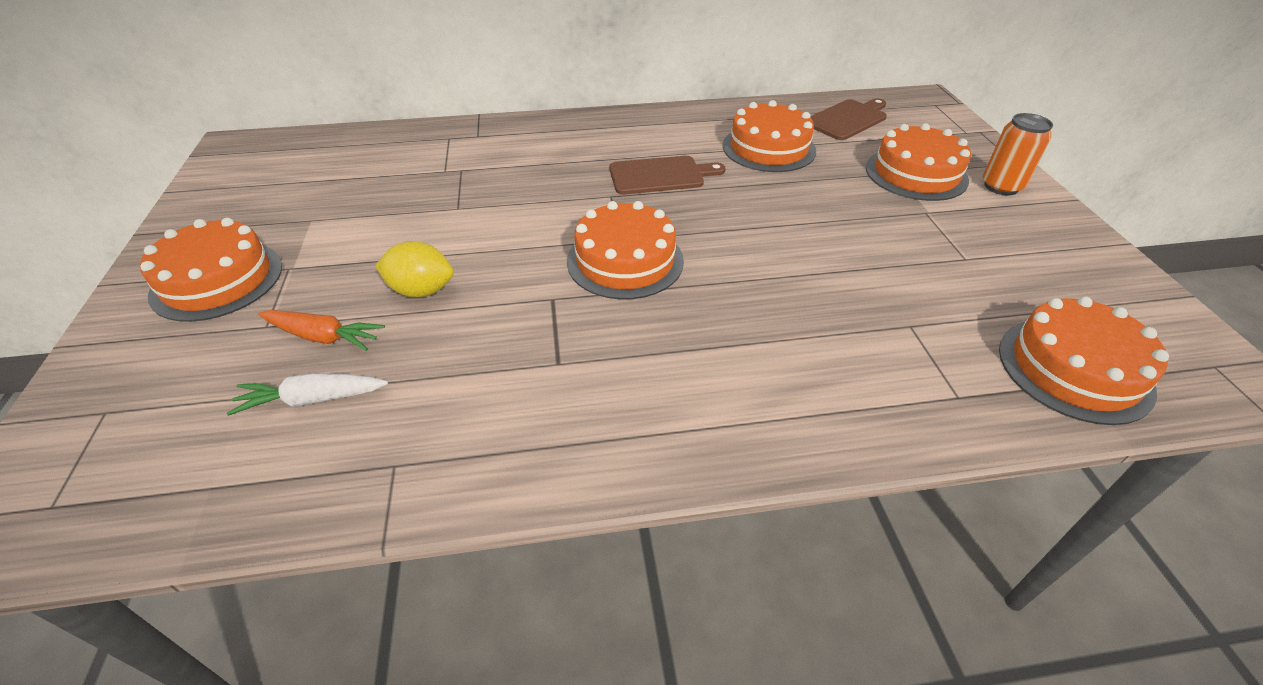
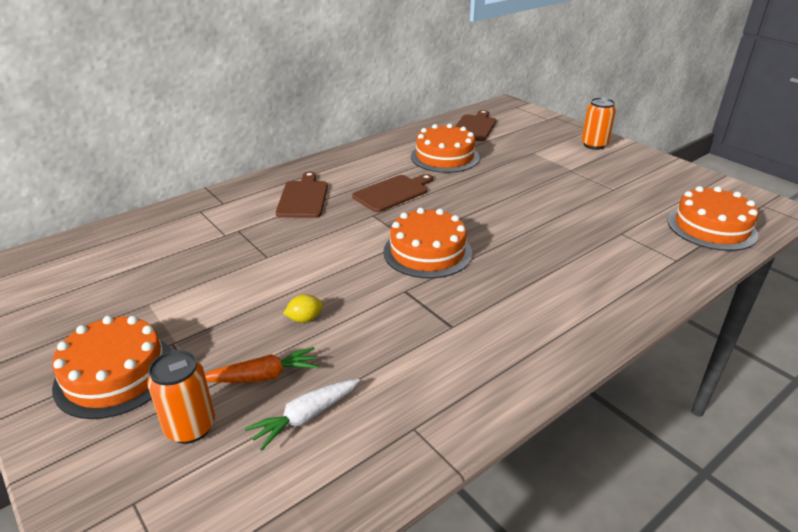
camera: 30 degrees left, 10 degrees down
yellow lemon [375,241,454,297] -> yellow lemon [283,294,323,323], size x0.61
orange cake [866,123,971,201] -> none
none -> orange can [147,350,215,444]
none -> brown cutting board [276,172,328,218]

